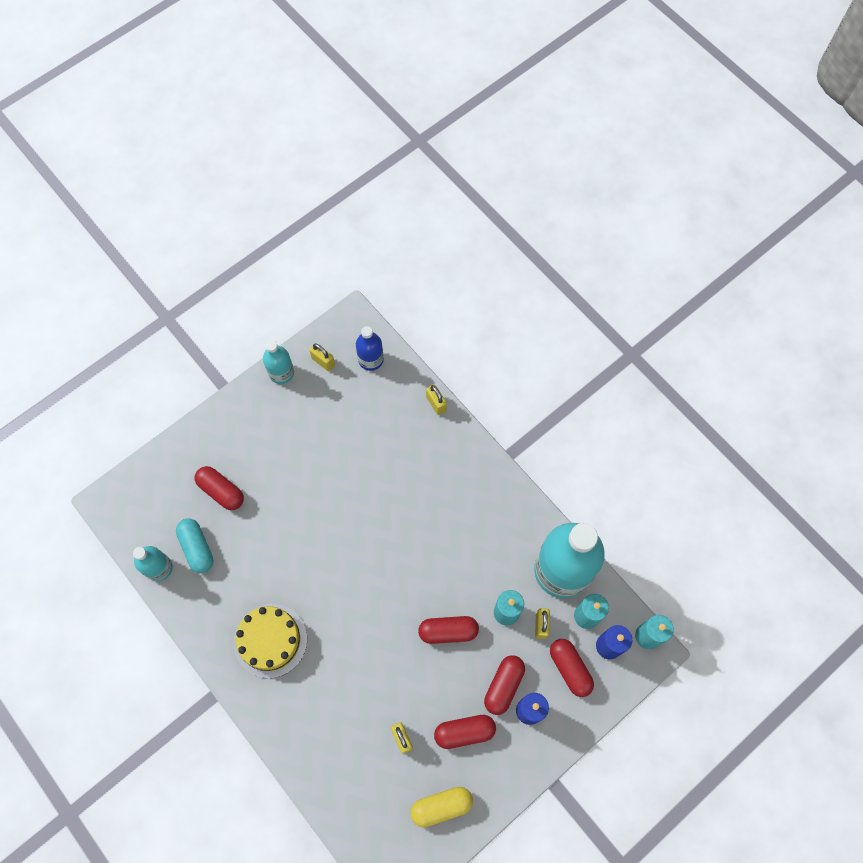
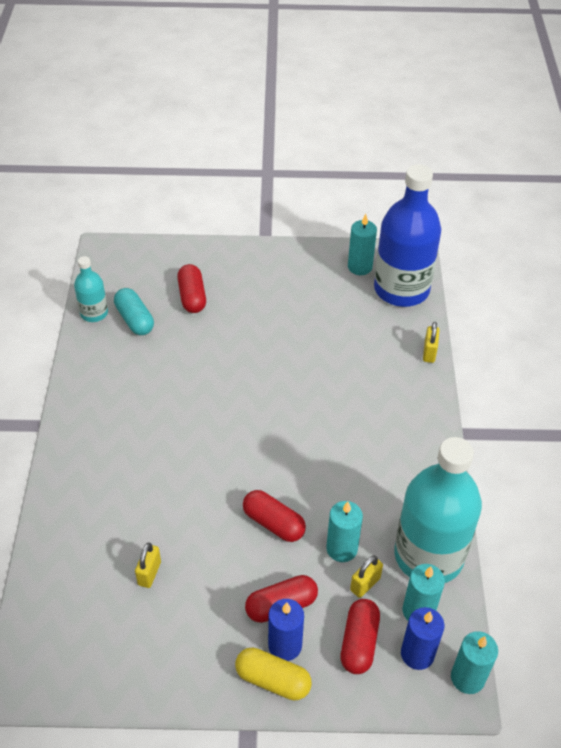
camera: 40 degrees right, 20 degrees down
turquoise capsule [176,519,214,573] -> turquoise capsule turned 45 degrees counterclockwise [114,288,154,335]
yellow cake [234,604,307,678] -> none
turquoise bottle [263,340,294,384] -> none
yellow padlock [309,343,335,371] -> turquoise candle [348,214,377,275]
blue bottle [356,326,384,371] -> blue bottle [374,164,441,307], size x2.07
yellow capsule [411,787,473,828] -> yellow capsule moved to [235,648,312,700]
red capsule [434,715,496,749] -> none

